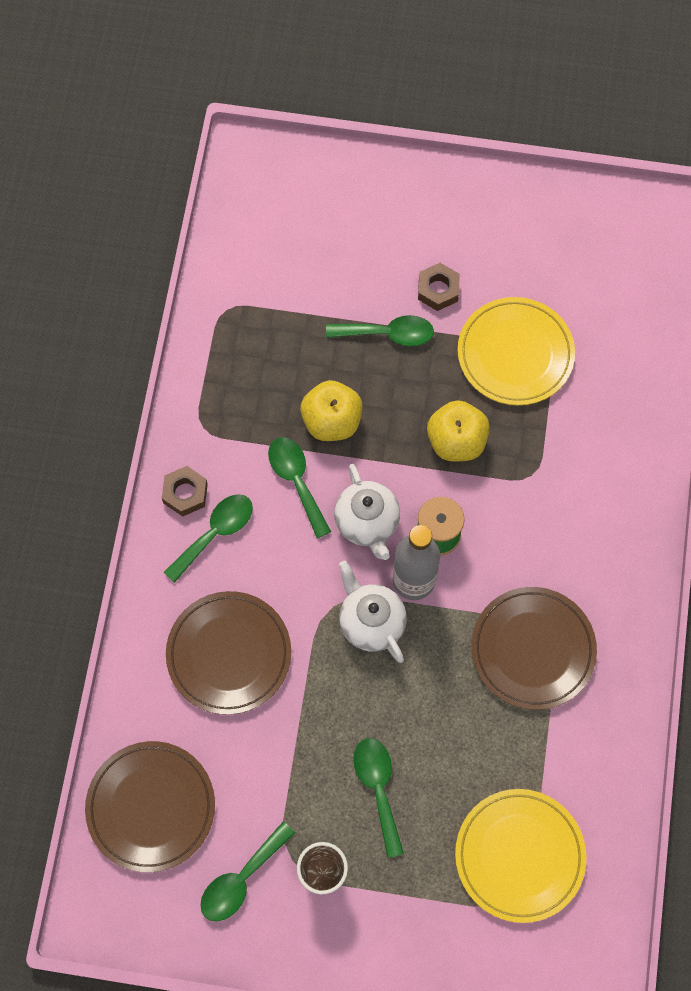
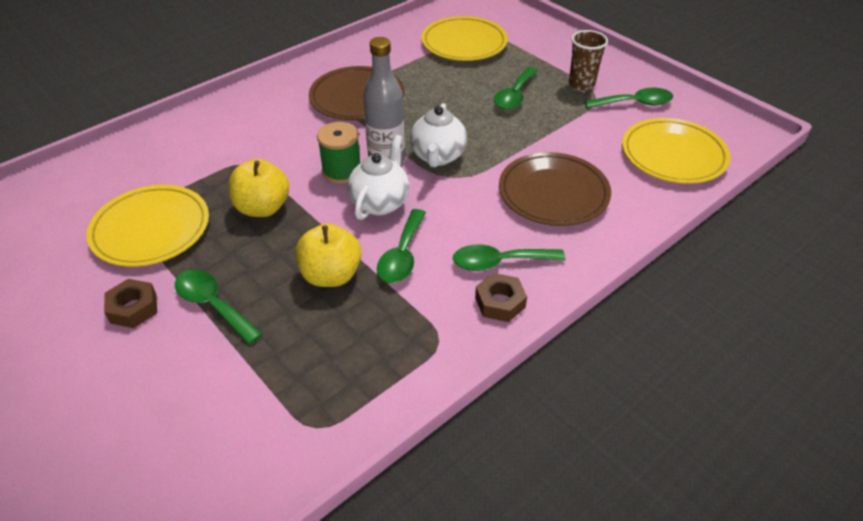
camera: 140 degrees left, 25 degrees down
brown plate [85,741,215,873] -> yellow plate [622,118,731,184]

